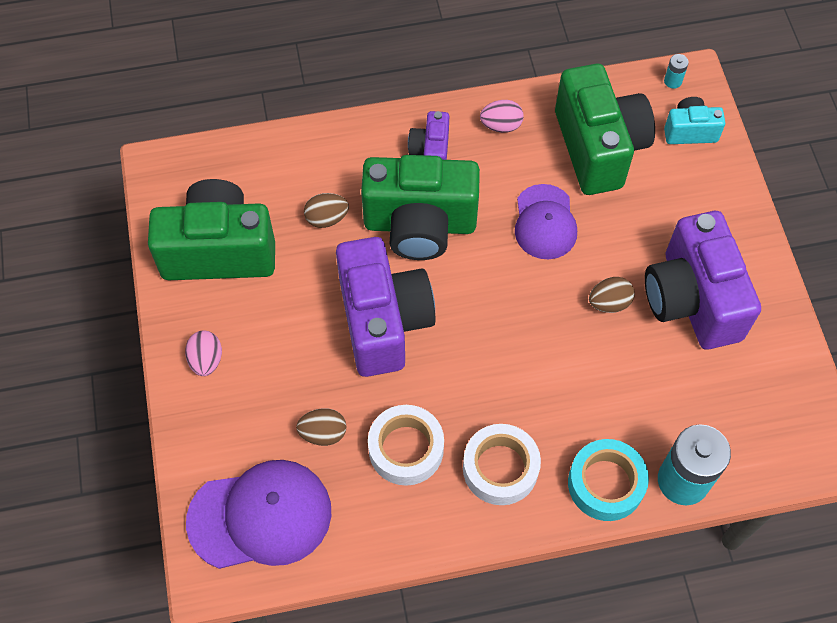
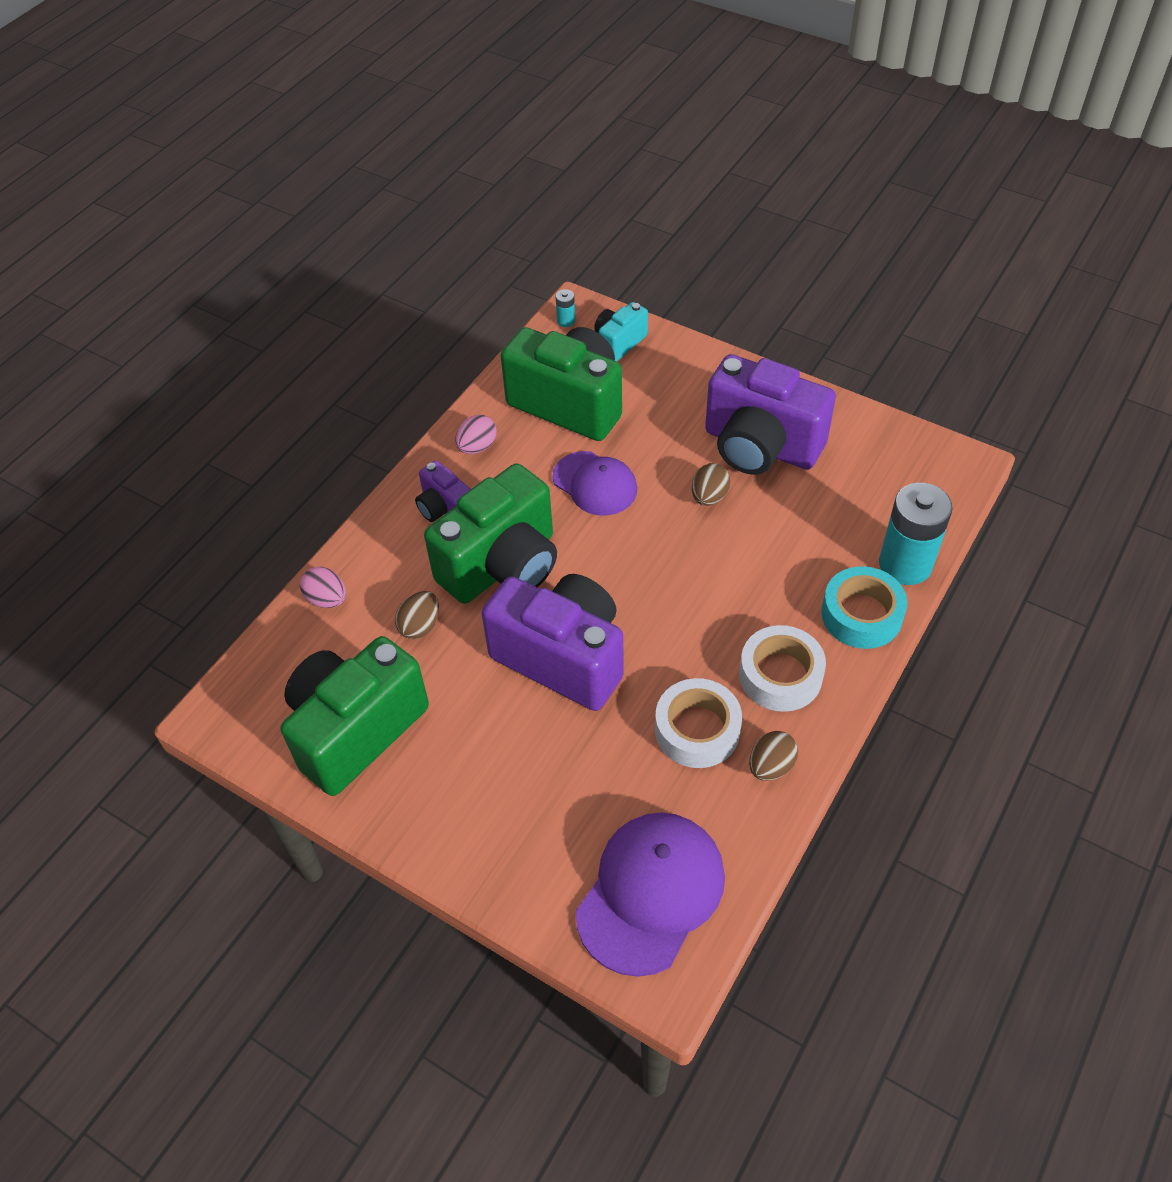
camera: 45 degrees left, 10 degrees down
pink egg [185,331,222,376] -> pink egg moved to [300,567,346,608]
brown egg [296,408,346,446] -> brown egg moved to [749,731,798,781]

